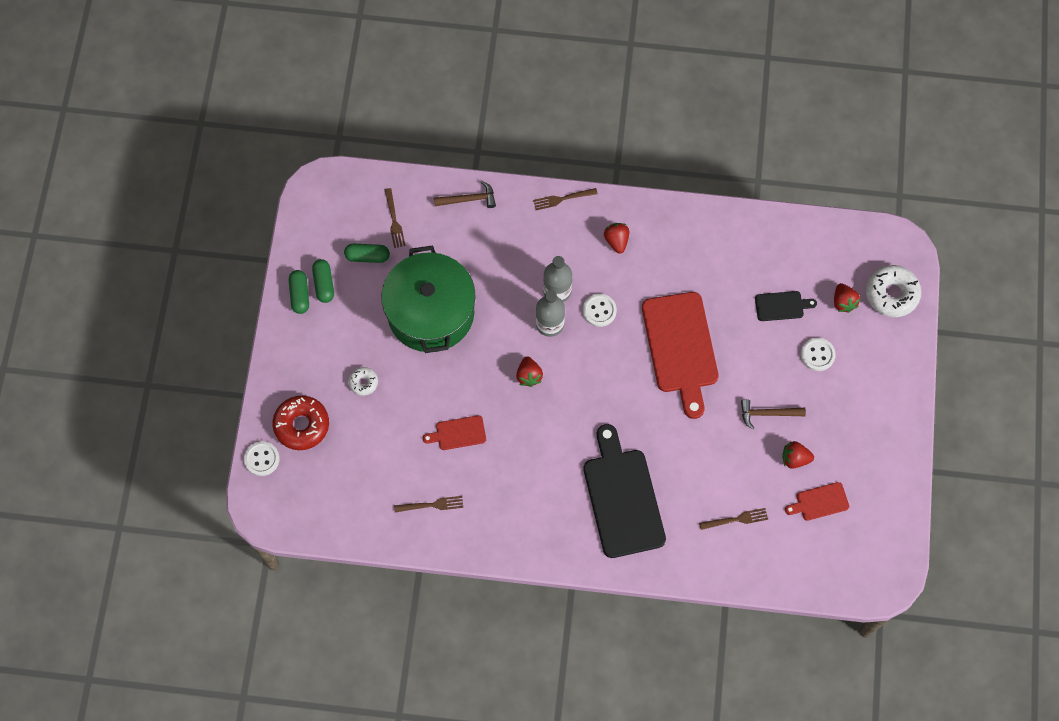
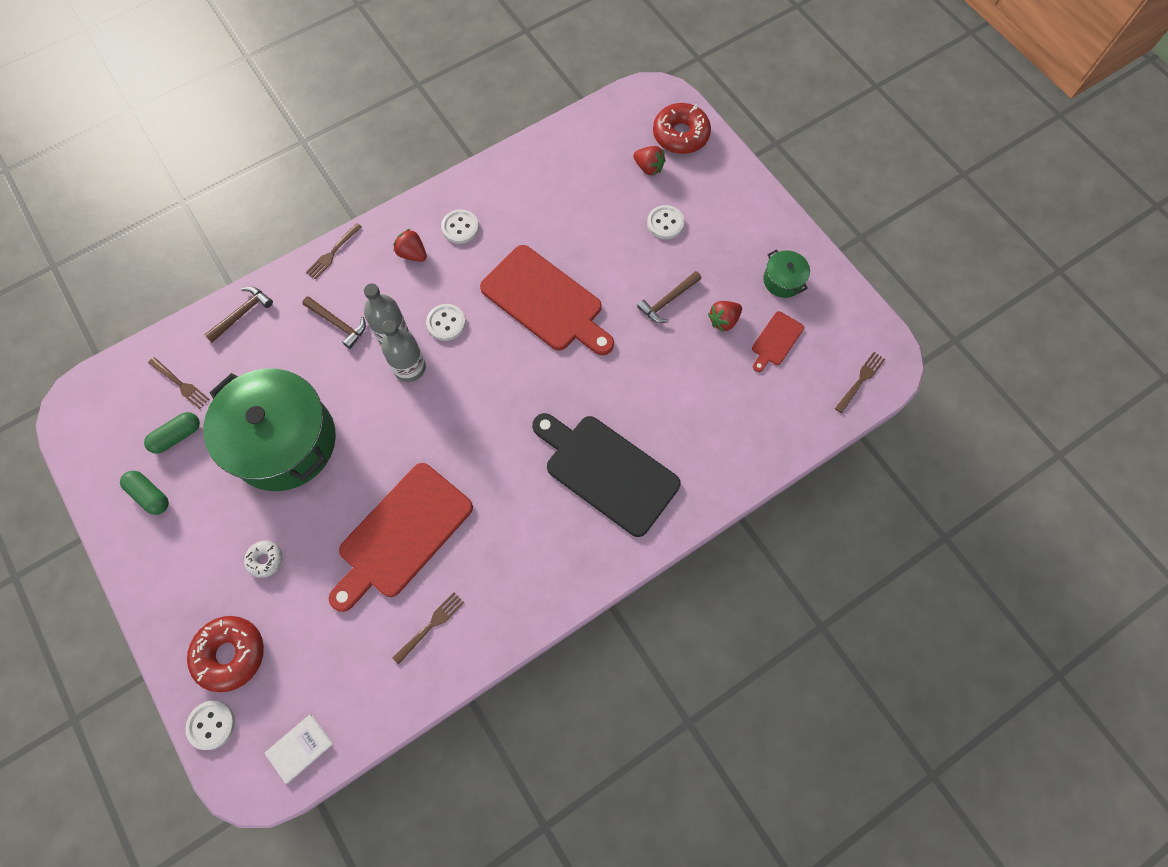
camera: 40 degrees left, 0 degrees up
green capsule [289,270,309,314] -> none
red cutting board [423,415,486,450] -> red cutting board [329,463,473,612], size x2.14
red strawberry [516,357,543,387] -> none
brown fork [699,508,768,530] -> brown fork moved to [835,352,885,413]
black cutting board [755,291,817,321] -> none
white donut [866,265,921,317] -> red donut [653,103,711,154]
none -> white book [264,714,333,784]
none -> brown hammer [302,296,366,349]
none -> white button [441,209,479,244]
none -> green pot [763,249,810,298]

